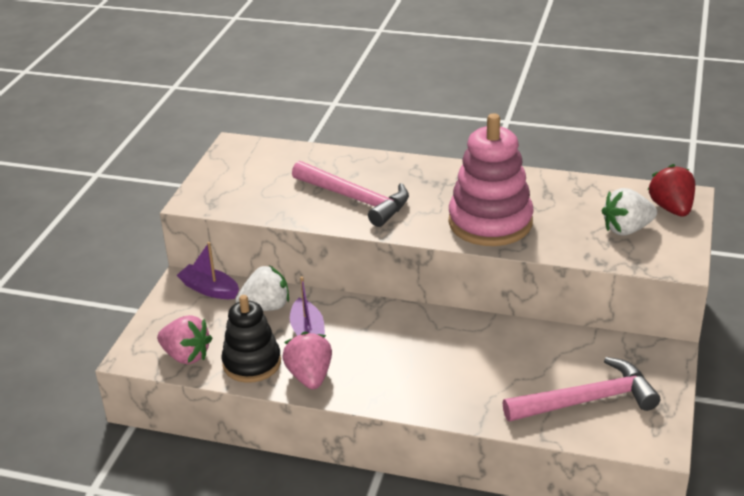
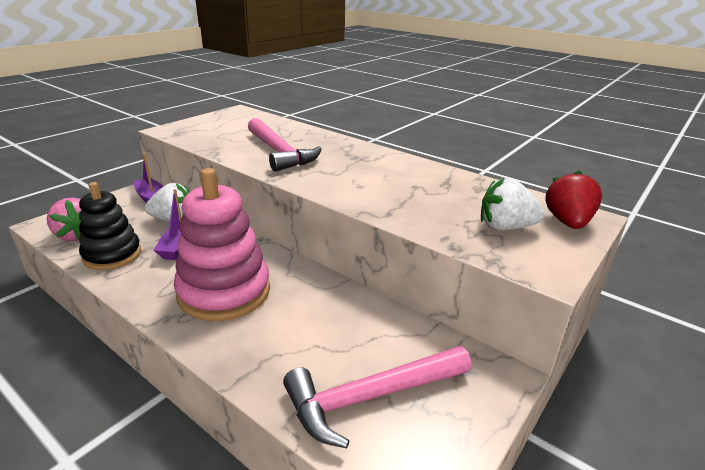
camera: 20 degrees right, 5 degrees down
pink strawberry [282,331,332,389] -> none
pink stacking toy [448,113,534,246] -> pink stacking toy moved to [174,168,270,321]
pink hammer [503,357,660,422] -> pink hammer turned 150 degrees clockwise [283,346,472,449]

